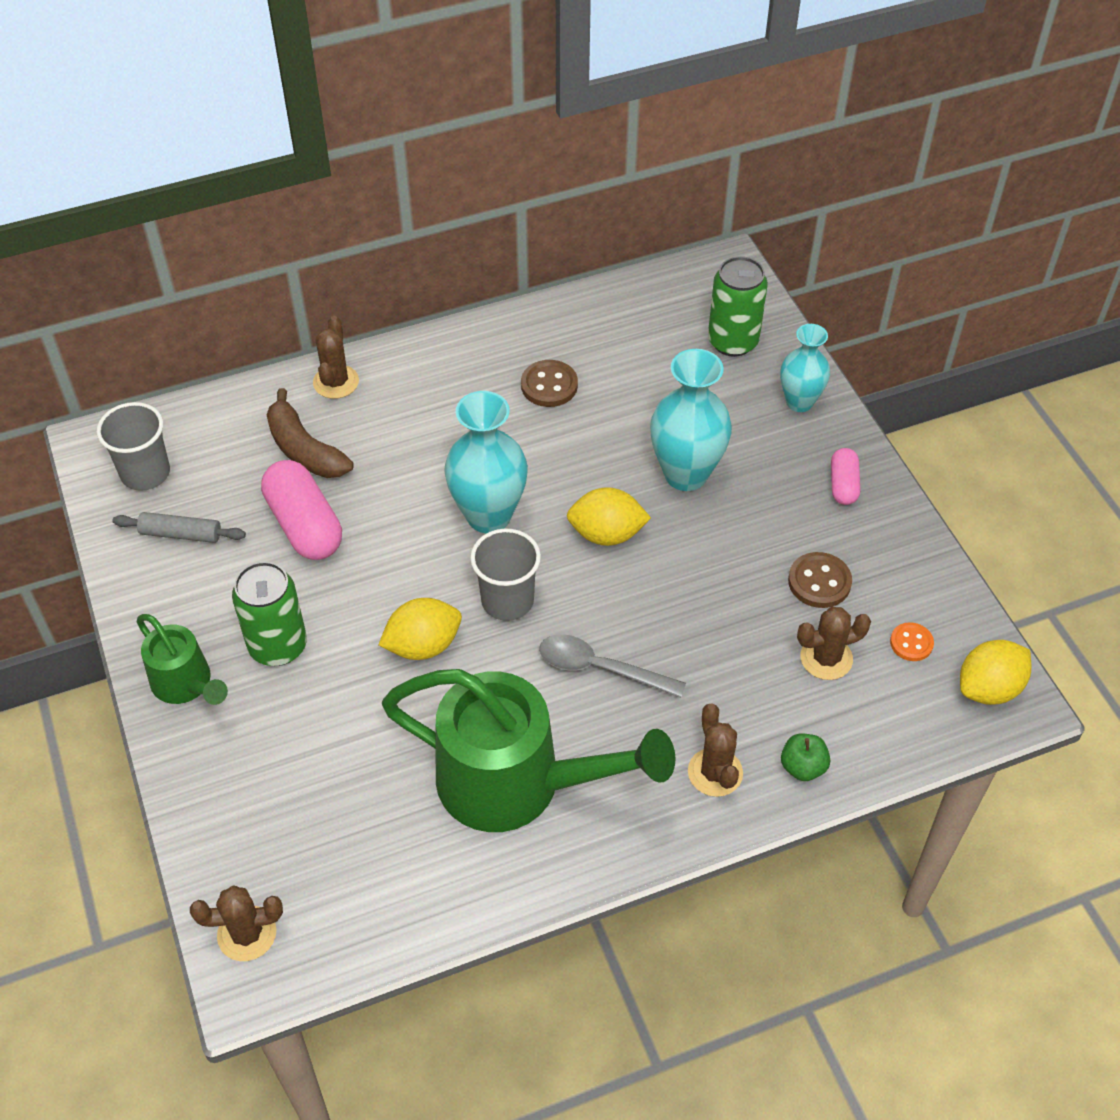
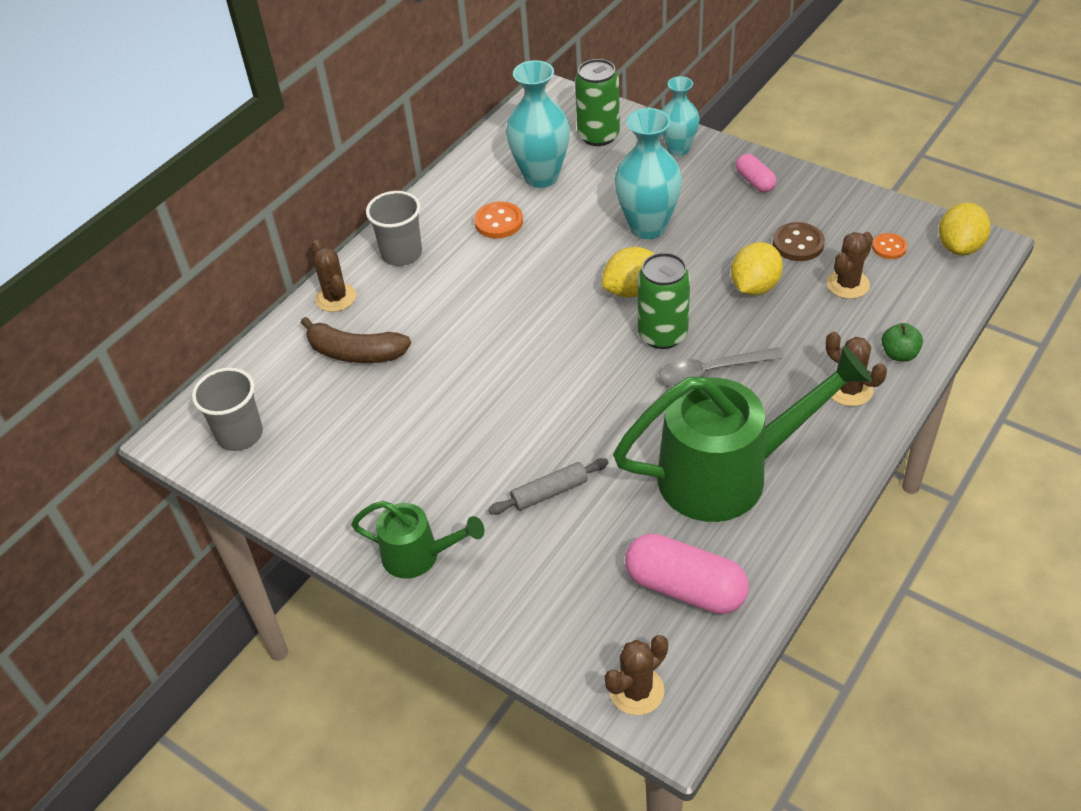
camera: 30 degrees left, 5 degrees down
grey rolling pin [112,512,246,543] -> grey rolling pin moved to [488,458,609,515]
green can [232,561,307,666] -> green can moved to [638,253,690,349]
pink capsule [261,460,342,560] -> pink capsule moved to [625,533,749,614]
yellow lemon [378,598,462,660] -> yellow lemon moved to [731,242,783,295]
turquoise vase [444,391,528,533] -> turquoise vase moved to [506,60,570,188]
grey cup [470,528,541,621] -> grey cup moved to [366,191,422,266]
brown button [521,360,578,407] -> orange button [474,201,523,238]

